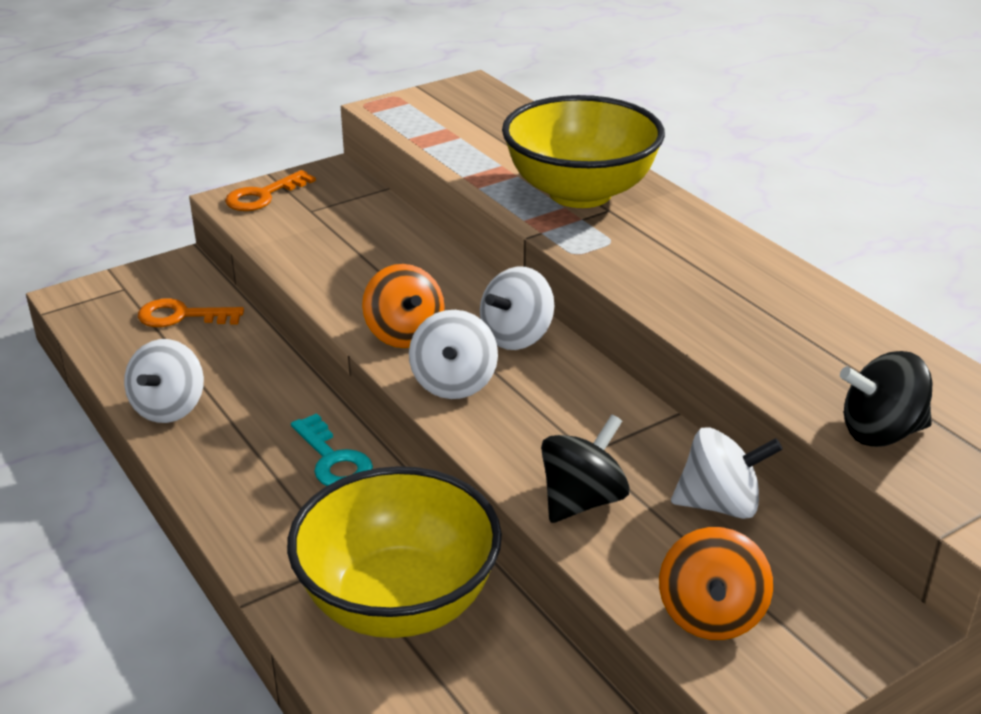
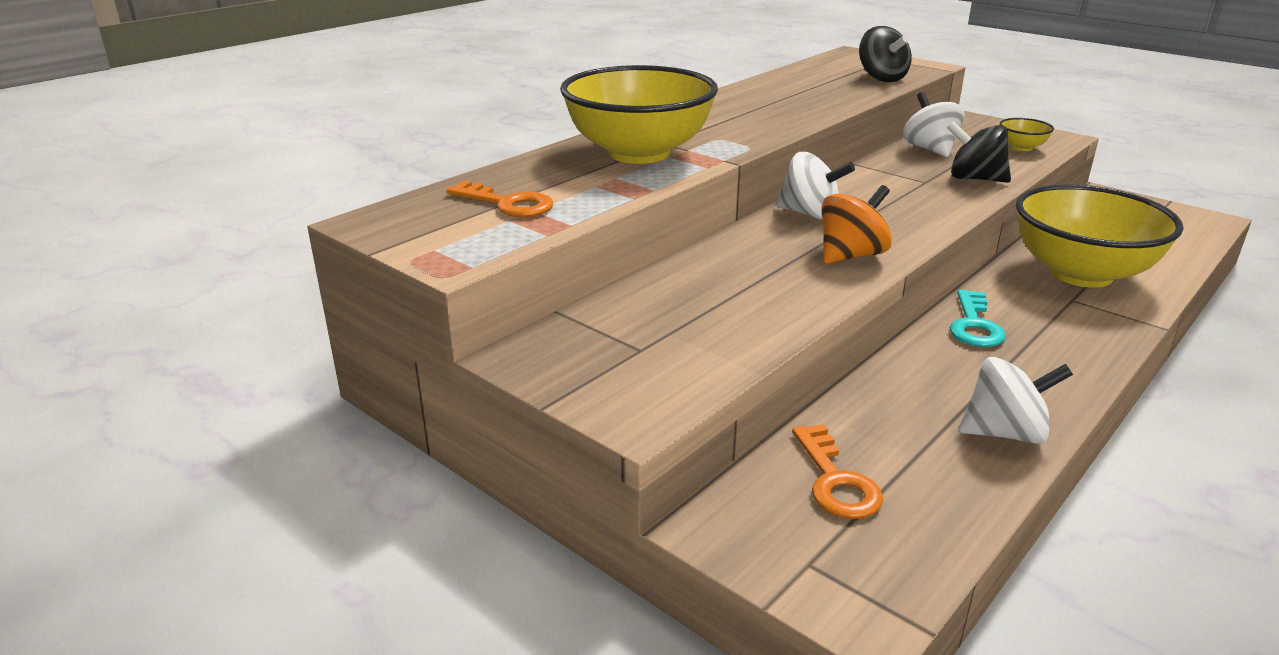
camera: 105 degrees left, 5 degrees down
orange key [225,170,316,211] -> orange key moved to [446,181,553,217]
turquoise key [291,413,373,486] -> turquoise key turned 150 degrees clockwise [950,290,1006,347]
white spinning top [409,310,498,399] -> none
orange spinning top [659,527,773,640] -> yellow bowl [999,118,1054,151]

